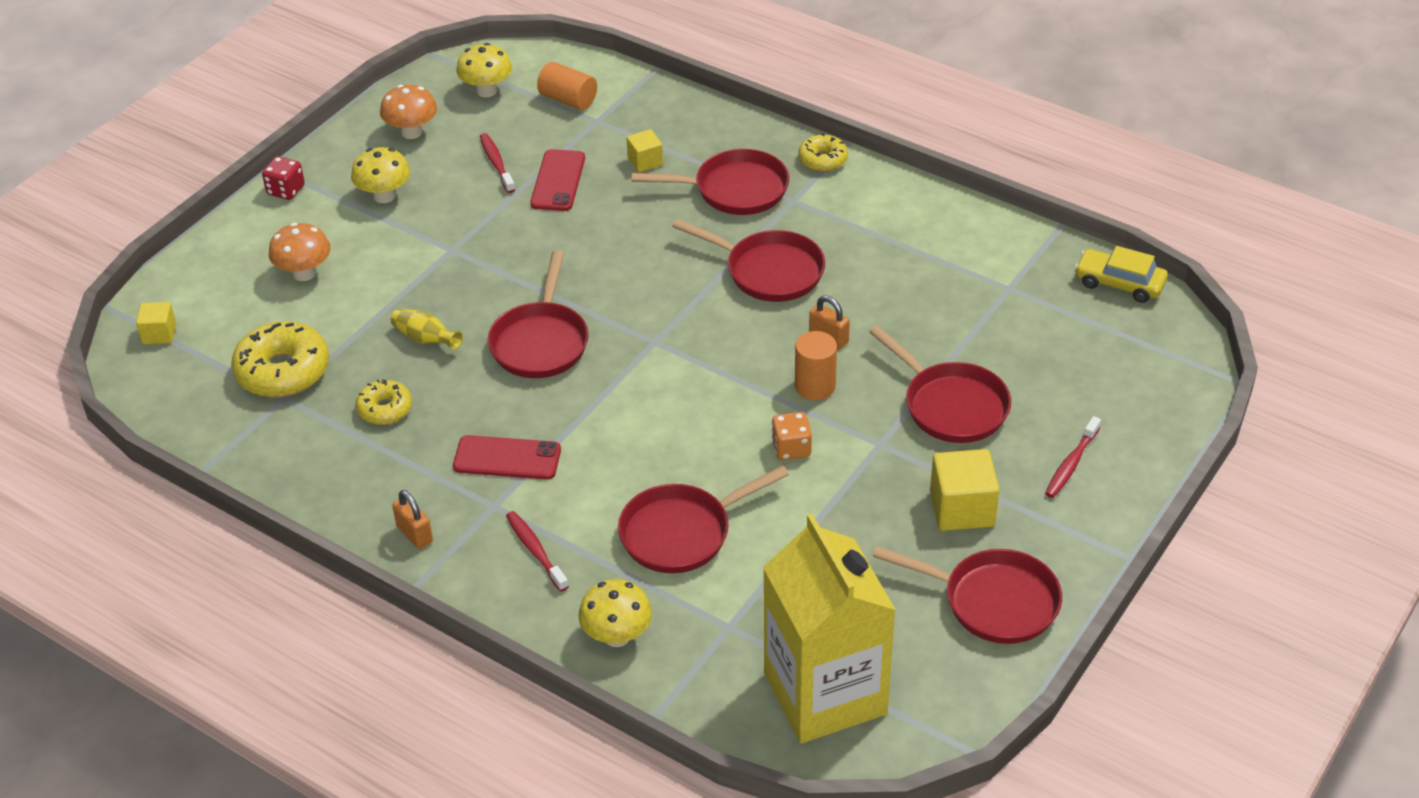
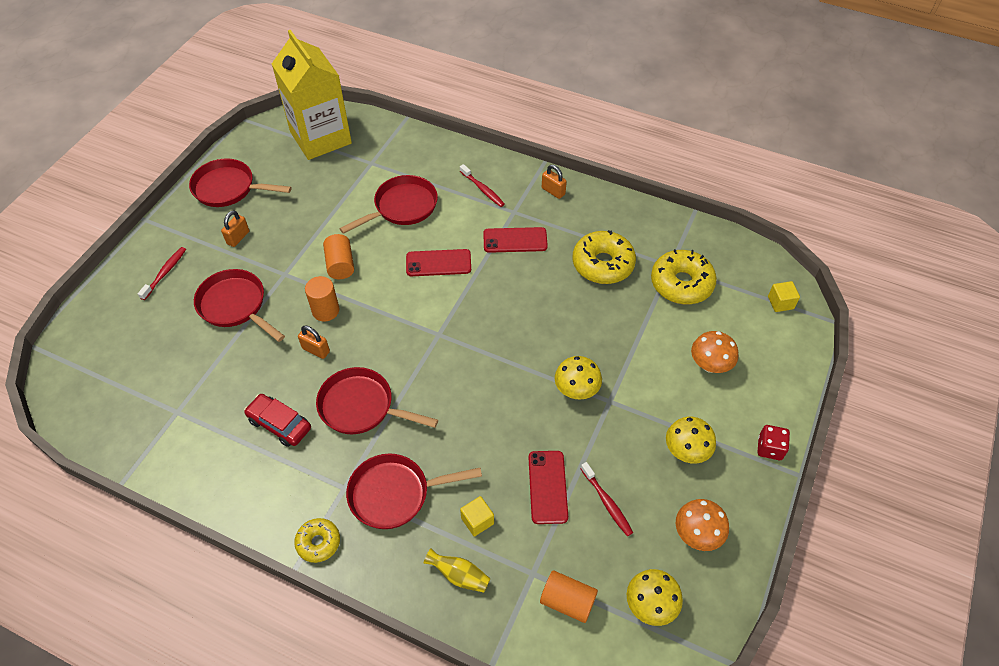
camera: 170 degrees right, 10 degrees up
yellow donut [355,380,412,425] -> yellow donut [573,230,636,284], size x1.74
yellow vase [391,309,463,350] -> yellow vase moved to [424,548,490,593]
red pan [488,250,589,378] -> none
yellow mushroom [578,579,652,647] -> yellow mushroom moved to [555,356,602,400]
orange dice [772,412,812,460] -> orange cylinder [323,234,354,279]
yellow cube [930,449,999,531] -> orange padlock [221,210,249,247]
yellow car [1075,246,1168,303] -> none
none -> red car [244,394,311,447]
none -> red phone [406,249,471,276]

